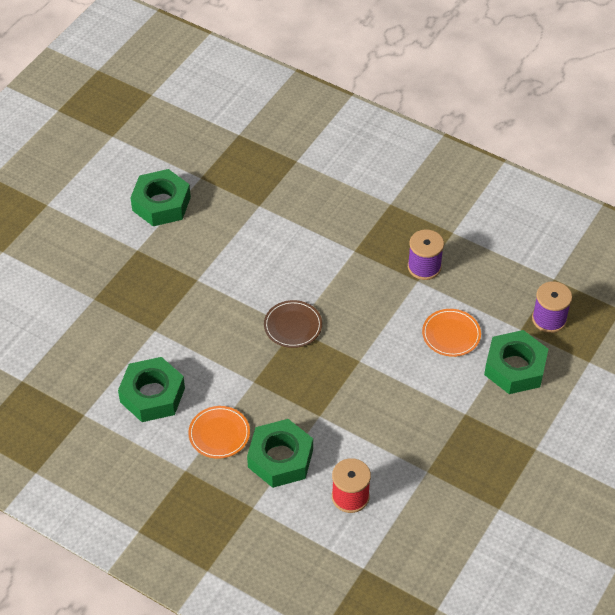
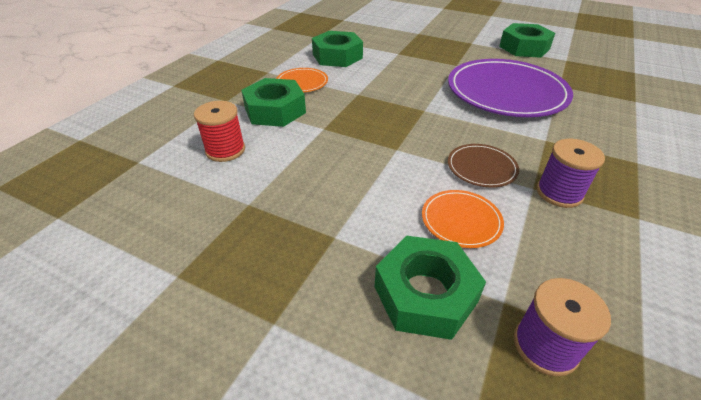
camera: 85 degrees right, 10 degrees down
brown plate [264,300,322,348] -> brown plate moved to [448,144,519,188]
none -> purple plate [448,59,573,117]

